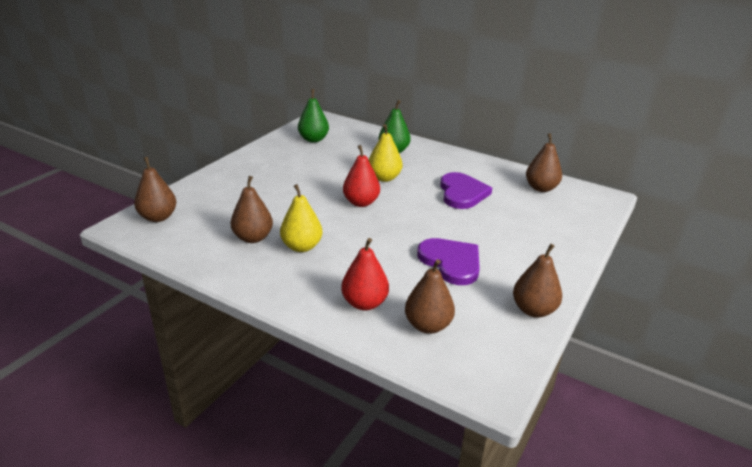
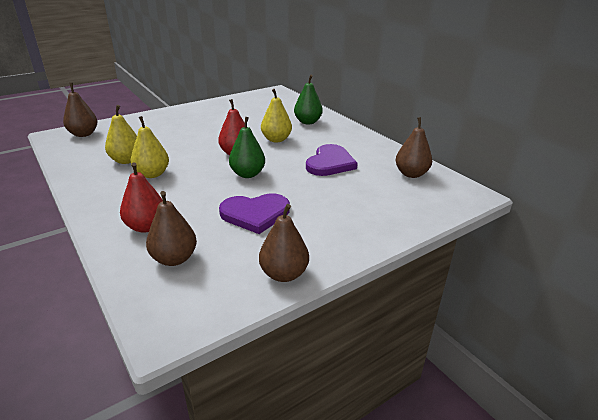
camera: 25 degrees right, 0 degrees up
brown pear [231,176,273,243] -> yellow pear [105,105,137,164]
green pear [298,89,329,143] -> green pear moved to [229,117,265,178]
purple heart [417,238,480,285] -> purple heart turned 90 degrees clockwise [219,193,290,234]

